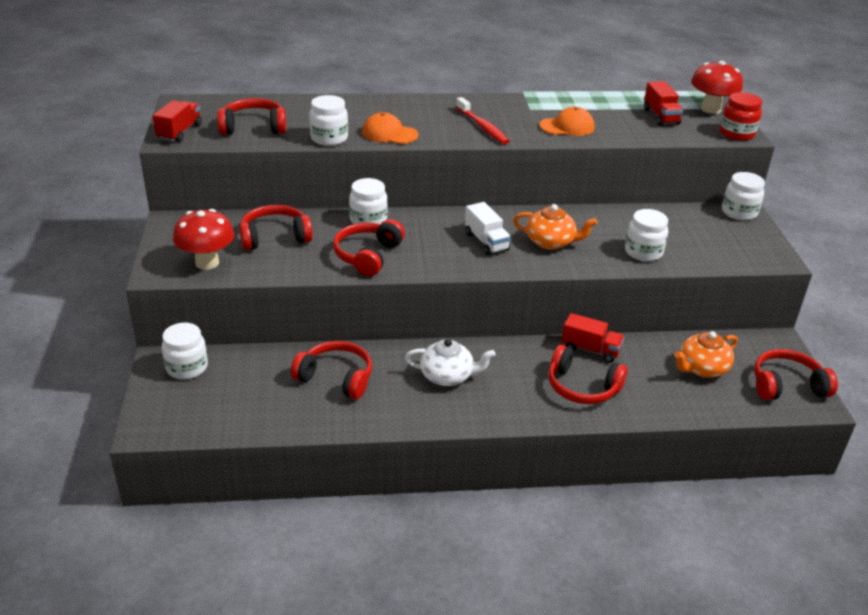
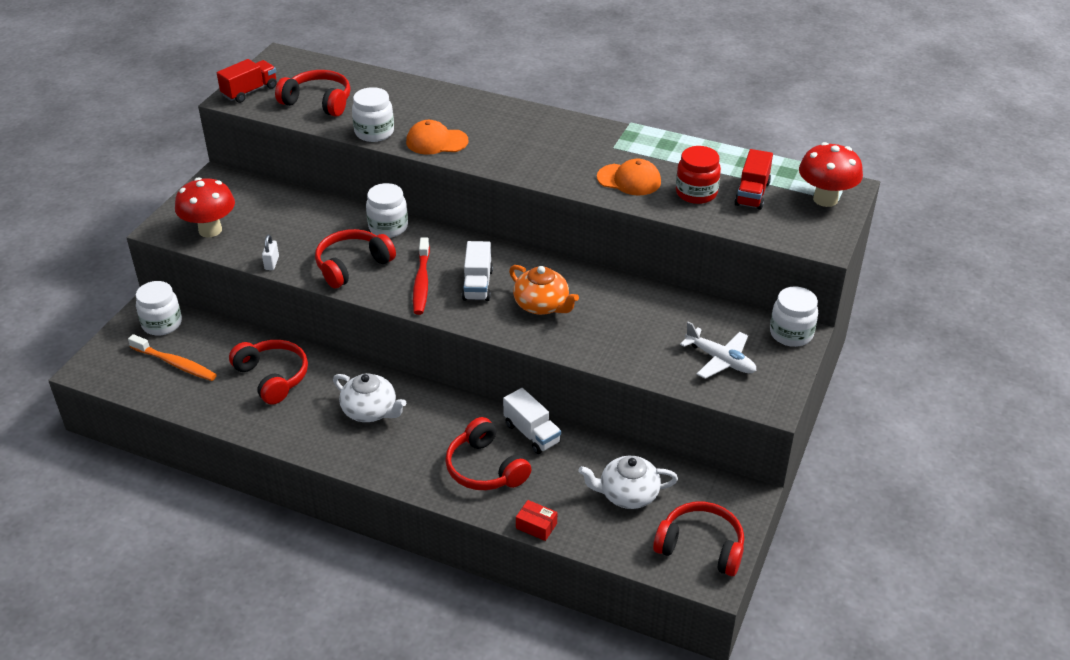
camera: 30 degrees right, 5 degrees up
red headphones [239,205,313,250] -> none
orange cap [362,112,418,144] -> orange cap turned 45 degrees counterclockwise [406,120,469,155]
red toothbrush [456,97,510,144] -> red toothbrush moved to [413,237,430,315]
red truck [562,313,624,363] -> white truck [503,388,561,454]
white jar [625,209,668,261] -> none
orange teapot [674,331,738,377] -> white teapot [578,456,678,509]
red jar [720,92,762,141] -> red jar moved to [676,146,721,204]
none -> orange toothbrush [128,334,217,381]
none -> white padlock [262,234,279,270]
none -> red box [516,500,557,541]
none -> white plane [680,322,757,379]

